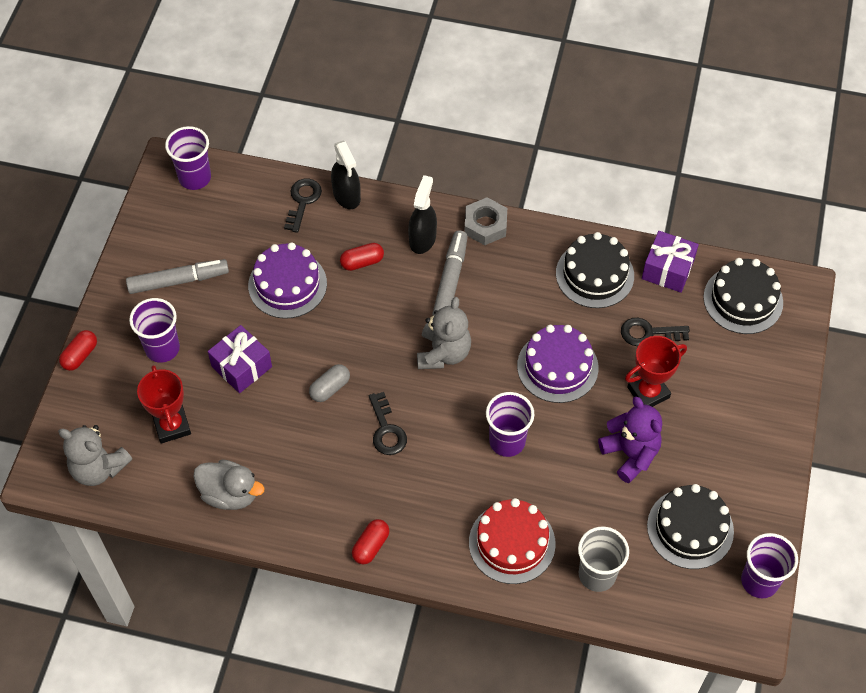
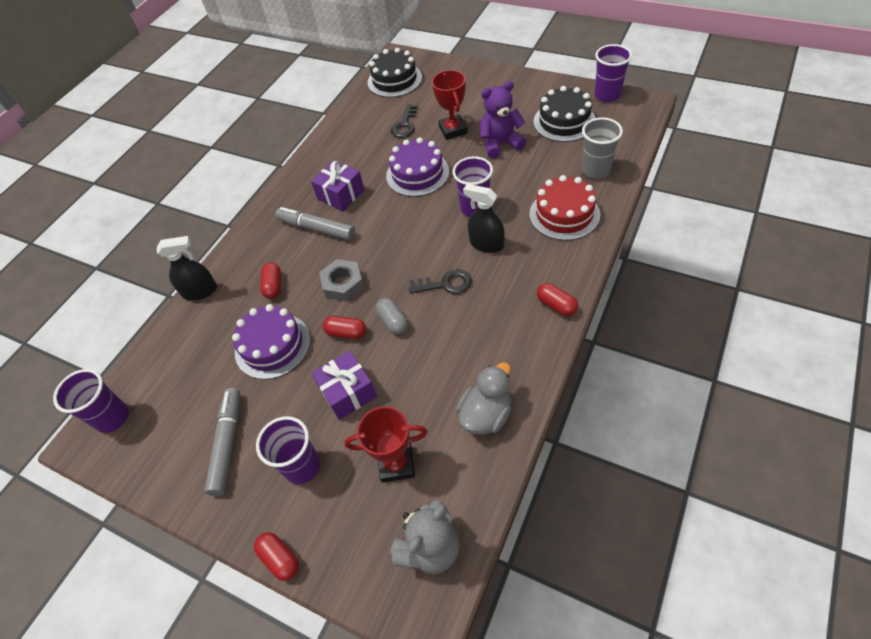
camera: 70 degrees left, 5 degrees down
black key [284,178,322,233] -> none
black spray bottle [408,175,437,254] -> black spray bottle moved to [463,184,504,253]
grey teddy bear [417,297,471,369] -> none
grey nut [464,197,507,245] -> grey nut moved to [319,259,364,302]
black cake [556,232,634,308] -> none
purple gift [642,231,699,293] -> purple gift moved to [311,160,364,211]
none -> red capsule [323,316,366,339]

